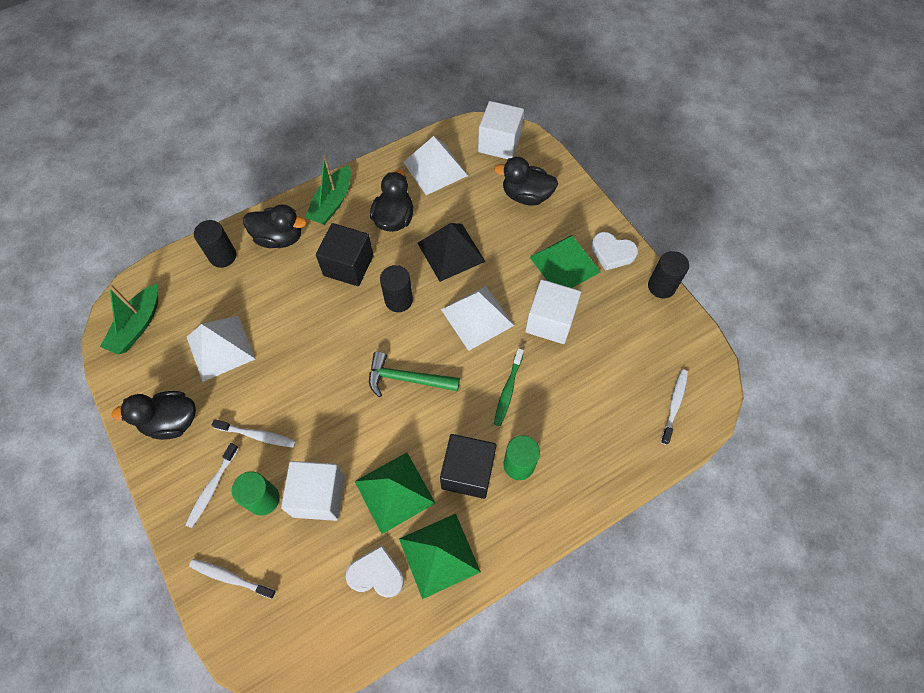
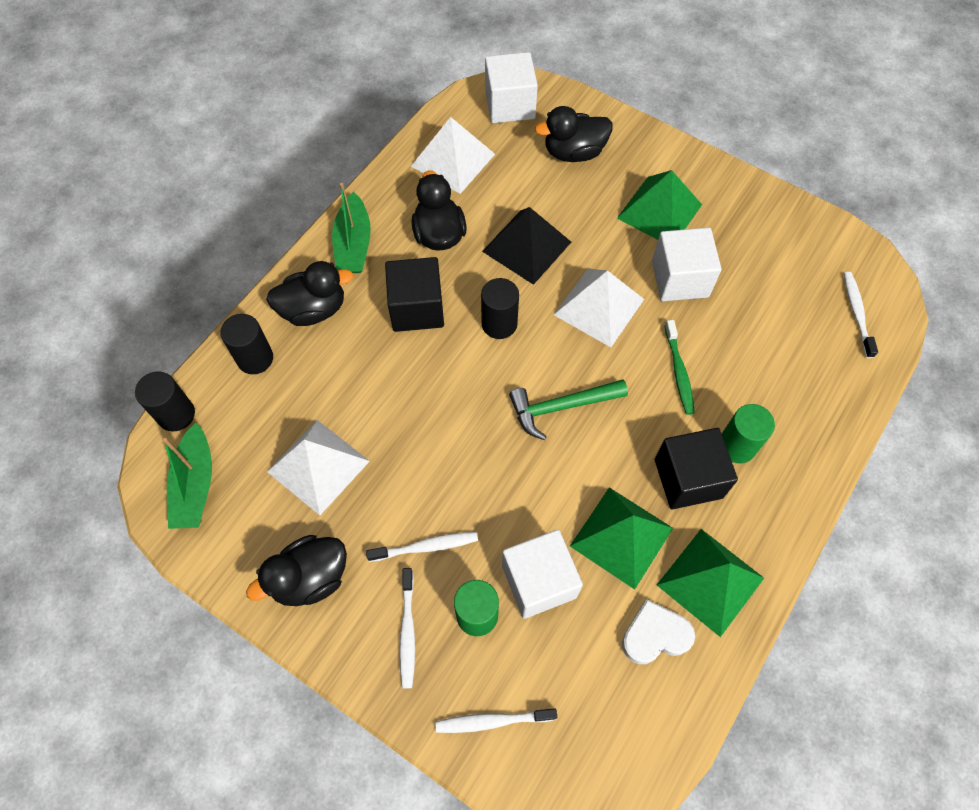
camera: 25 degrees left, 0 degrees up
white heart [591,232,638,271] -> none
black cylinder [648,251,689,298] -> black cylinder moved to [135,372,195,431]

